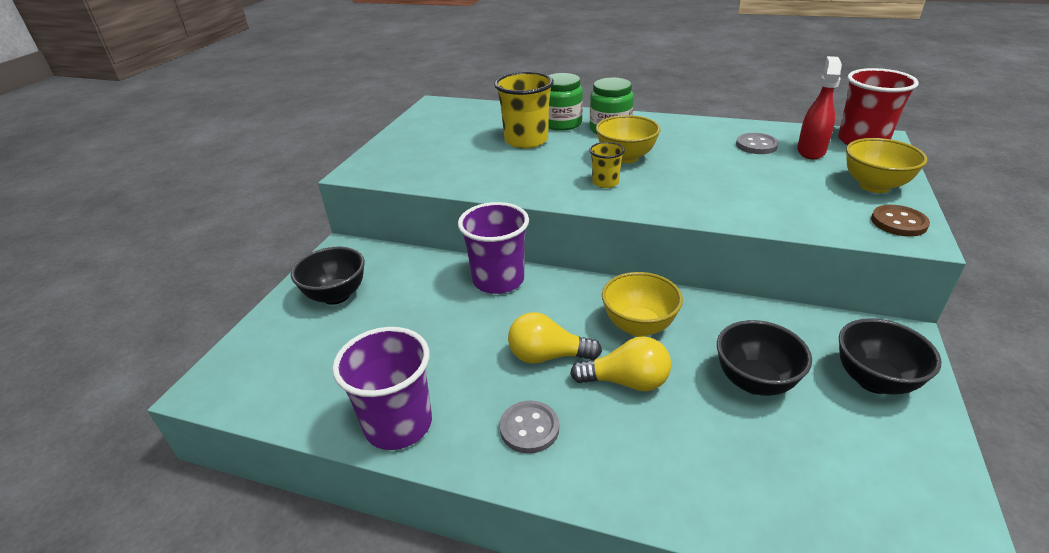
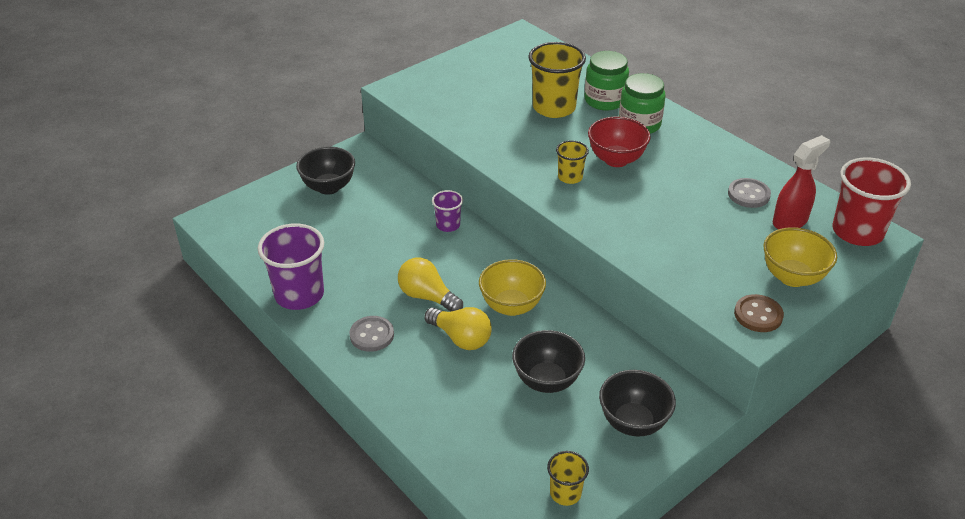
camera: 30 degrees right, 5 degrees up
purple cup [458,202,529,294] -> purple cup [432,190,463,232], size x0.53
yellow bowl [596,115,661,163] -> red bowl [588,117,651,167]
none -> yellow cup [547,451,589,506]

